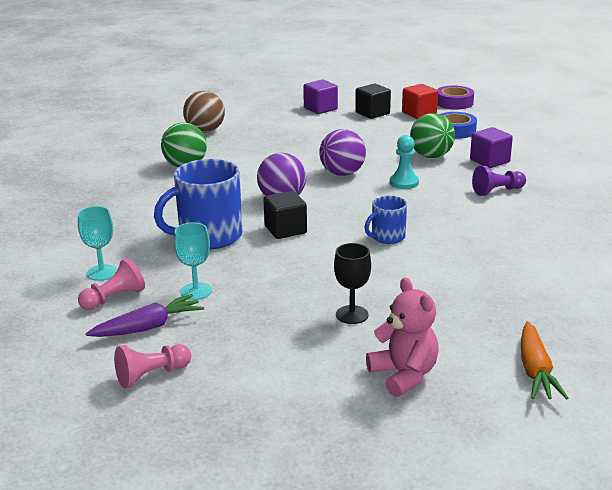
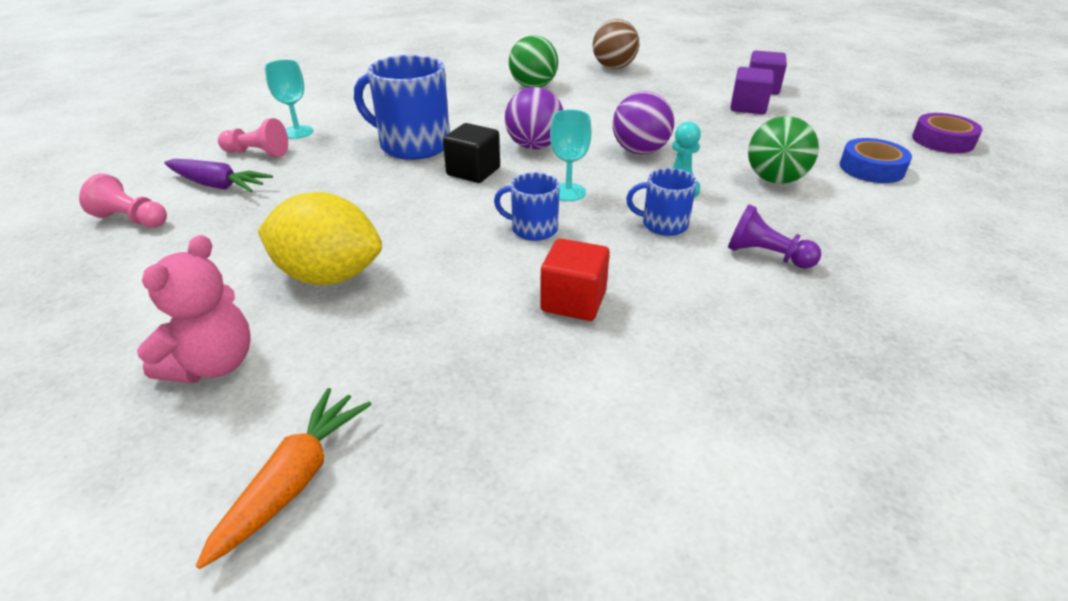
camera: 50 degrees right, 10 degrees up
turquoise goblet [174,222,212,300] -> turquoise goblet moved to [550,109,592,201]
black goblet [334,243,371,324] -> yellow lemon [258,192,382,285]
black cube [355,84,391,119] -> none
red cube [402,84,438,119] -> red cube moved to [540,238,610,321]
purple cube [470,127,513,168] -> purple cube moved to [731,67,774,114]
orange carrot [521,322,568,400] -> orange carrot turned 150 degrees clockwise [196,388,372,569]
none -> blue mug [626,168,697,236]

